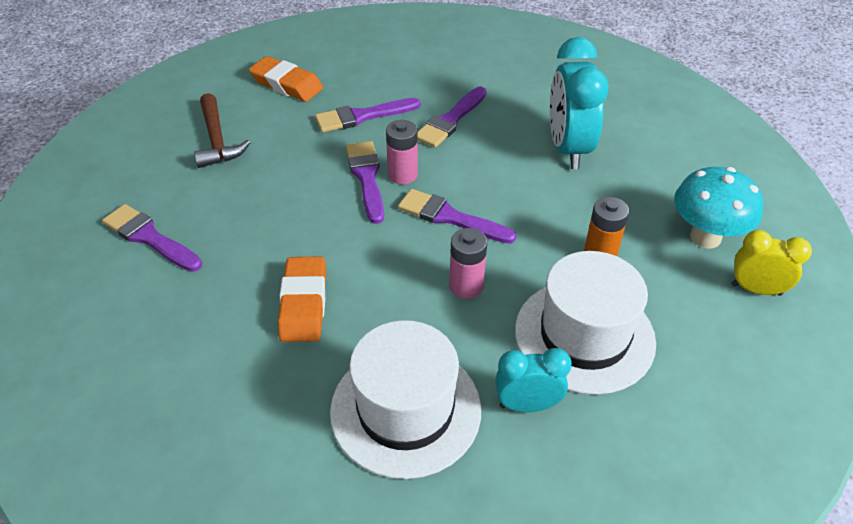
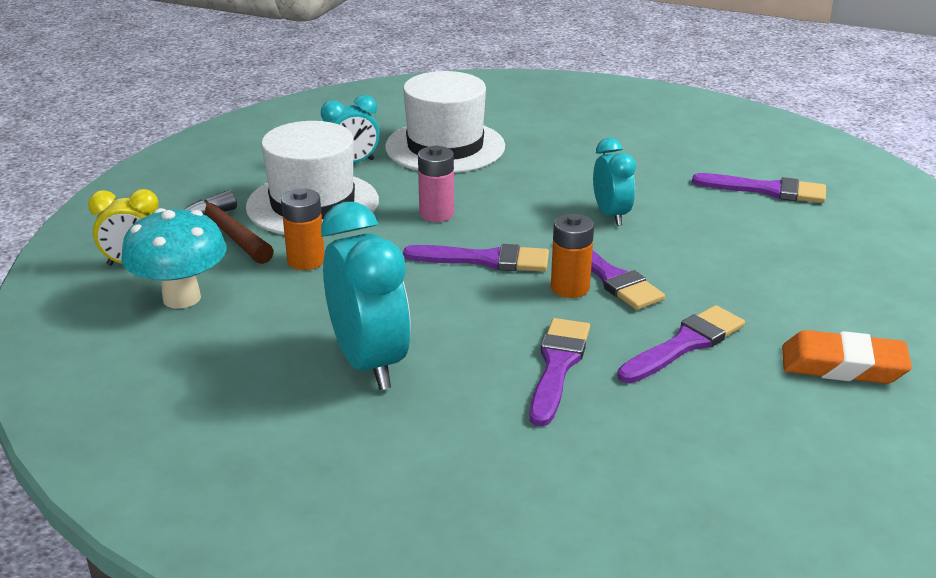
camera: 160 degrees right, 15 degrees down
brown hammer [194,93,251,168] -> brown hammer moved to [184,190,274,264]
orange eraser [278,256,326,342] -> none
pink battery [386,120,418,185] -> orange battery [551,213,594,298]
none -> turquoise clock [593,138,636,226]

